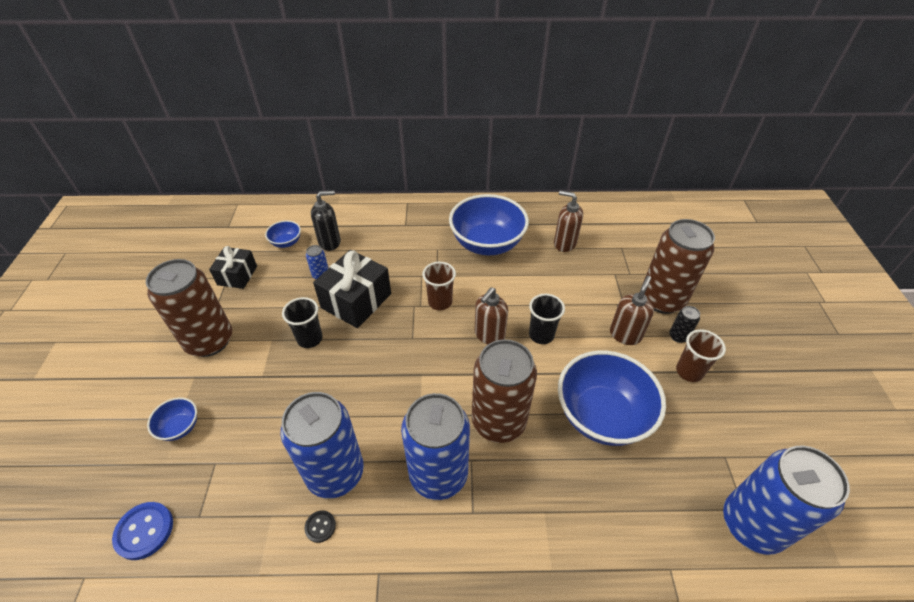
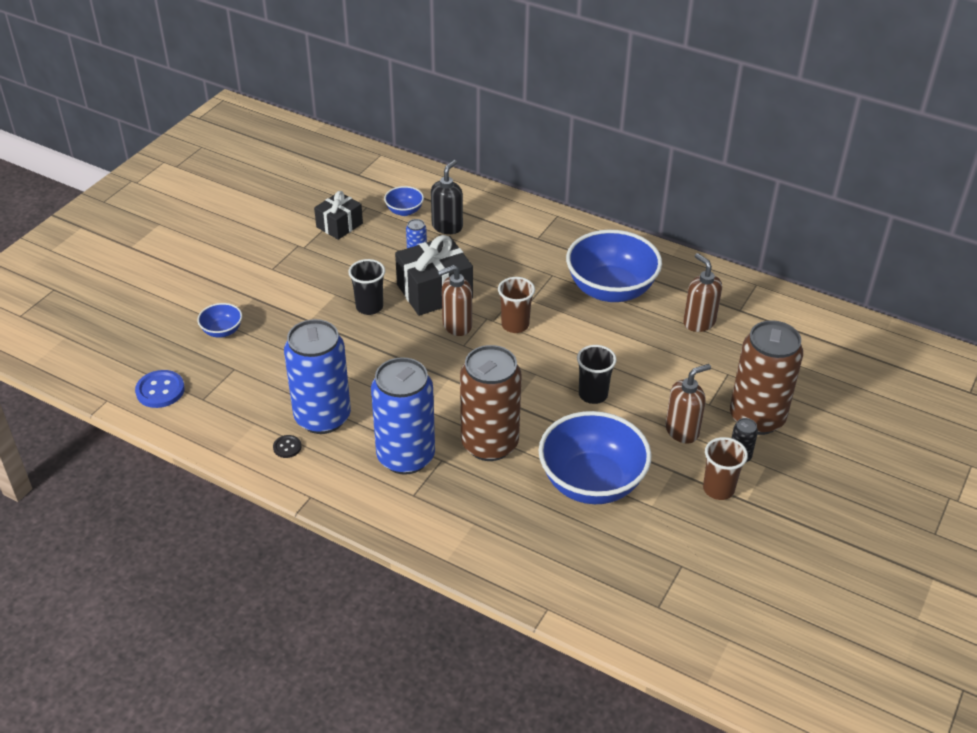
camera: 30 degrees right, 5 degrees down
brown can [146,259,232,357] -> none
black soap dispenser [311,190,341,251] -> black soap dispenser turned 75 degrees counterclockwise [431,160,463,234]
brown soap dispenser [475,287,508,344] -> brown soap dispenser moved to [437,265,472,336]
blue can [723,446,850,555] -> none

